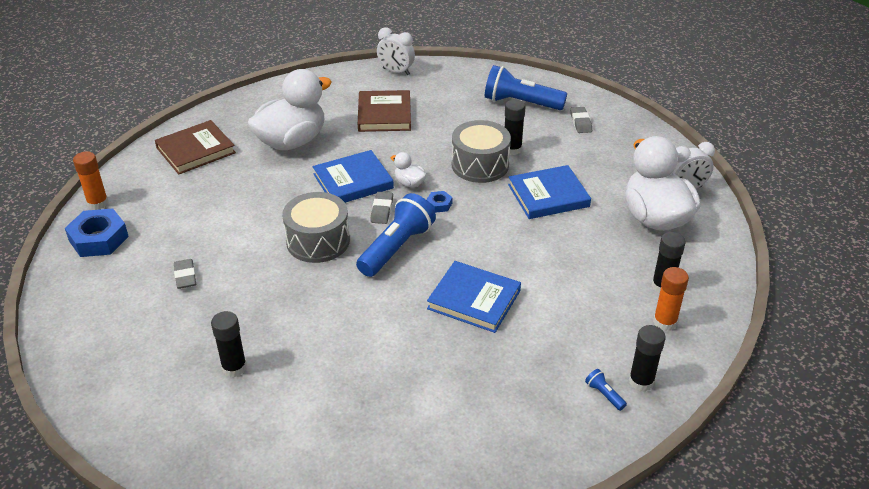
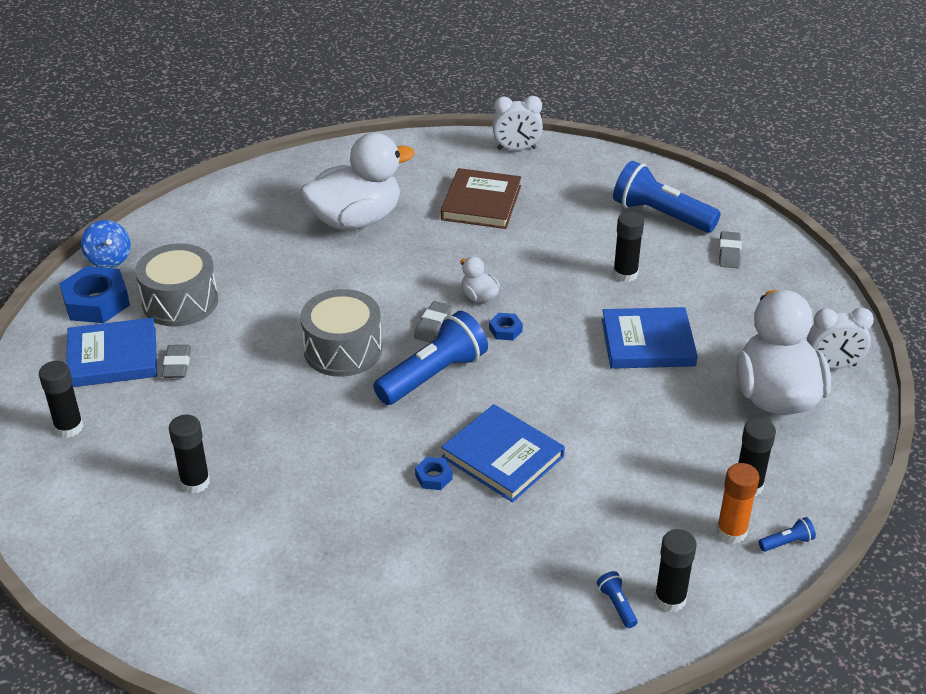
camera: 15 degrees right, 0 degrees up
orange glue stick [73,151,108,210] -> blue spinning top [81,220,131,268]
brown book [155,120,236,175] -> none
blue book [313,150,394,203] -> blue book moved to [66,318,157,387]
white clock [377,27,415,75] -> white clock turned 45 degrees counterclockwise [492,96,543,150]
grey drum [452,120,511,183] -> grey drum moved to [135,243,218,327]
none -> black glue stick [39,361,84,438]
none -> blue nut [415,457,453,490]
none -> blue flashlight [759,517,816,552]

